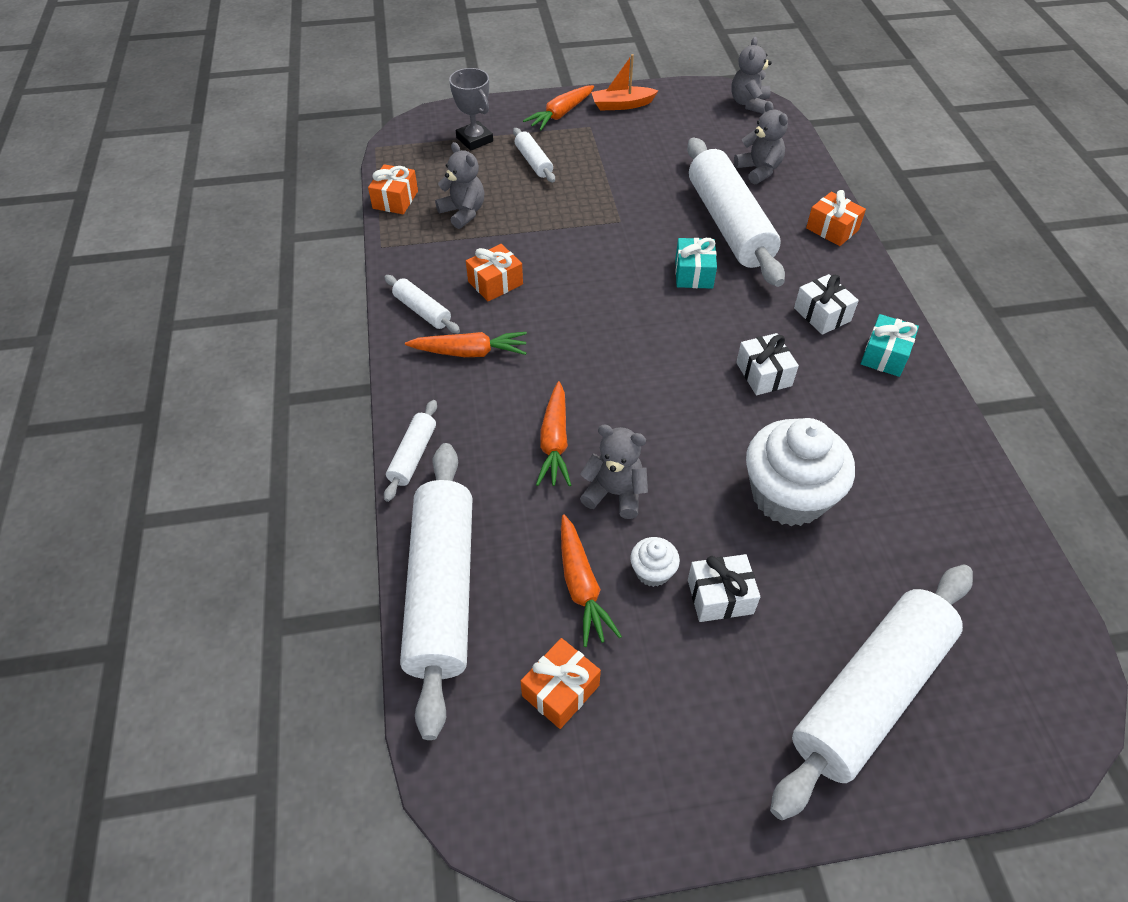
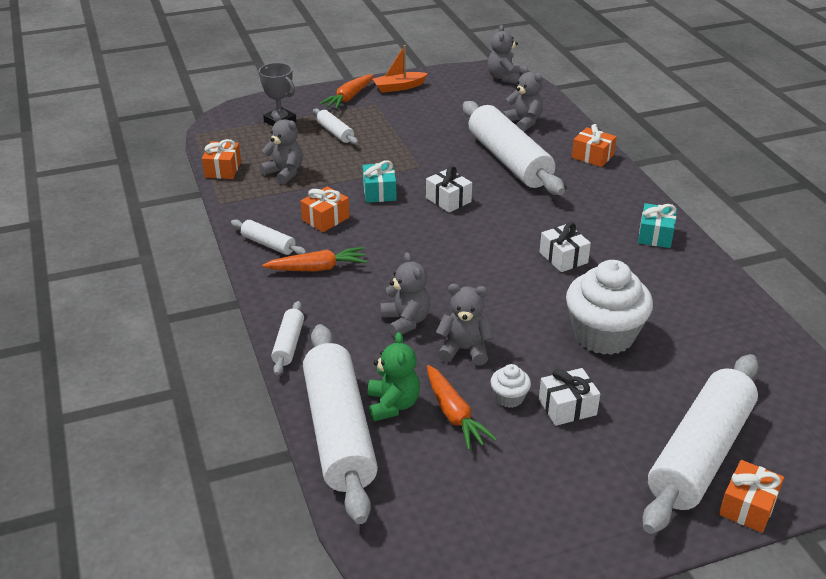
camera: 10 degrees left, 15 degrees down
orange gift [521,638,601,729] -> orange gift moved to [719,460,784,533]
orange carrot [536,381,571,486] -> grey teddy bear [380,252,430,337]
turquoise gift [675,238,717,289] -> turquoise gift moved to [363,160,396,203]
white gift [794,274,859,335] -> white gift moved to [426,166,472,213]
none -> green teddy bear [368,332,420,421]

